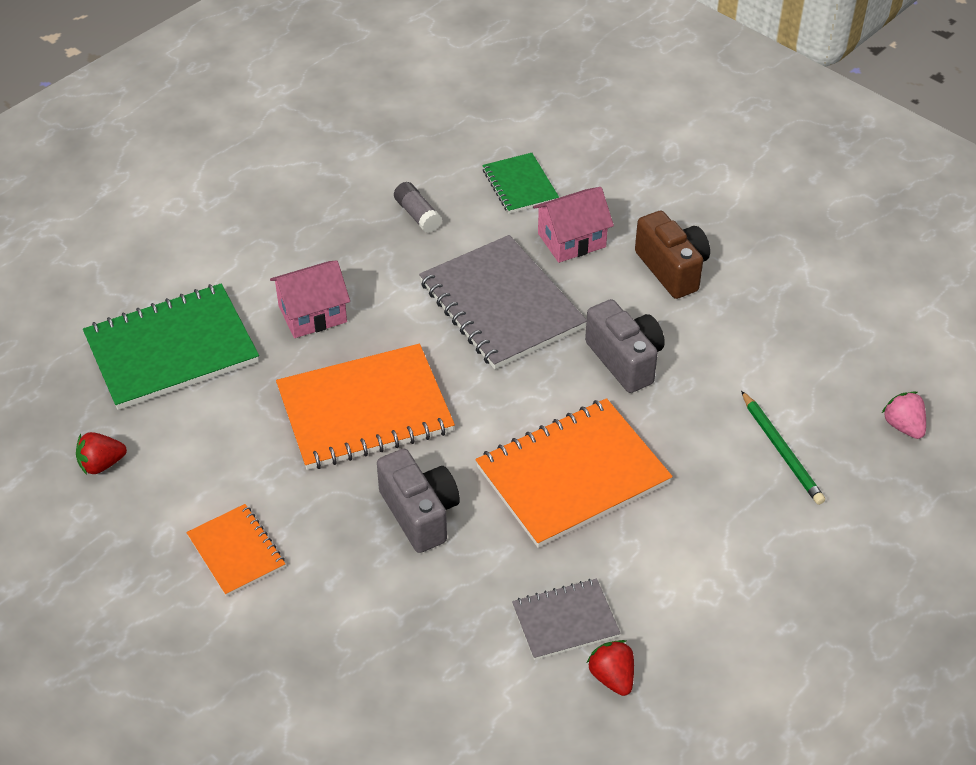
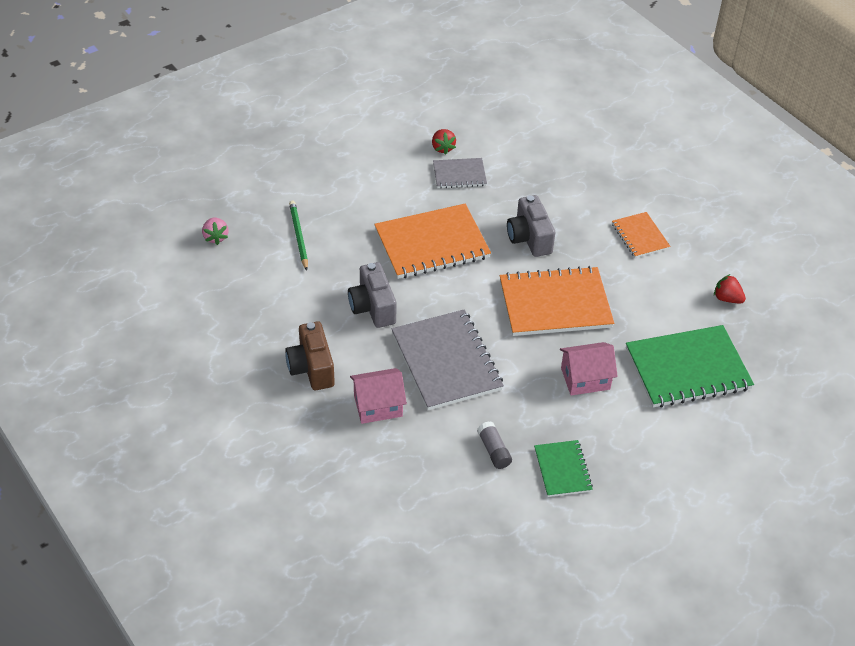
camera: 170 degrees left, 0 degrees up
red strawberry [76,432,127,475] -> red strawberry turned 135 degrees counterclockwise [714,274,746,303]
green notebook [482,153,559,213] -> green notebook moved to [534,440,593,497]

